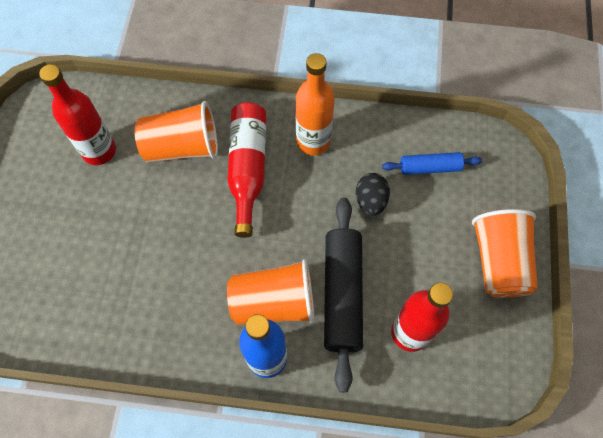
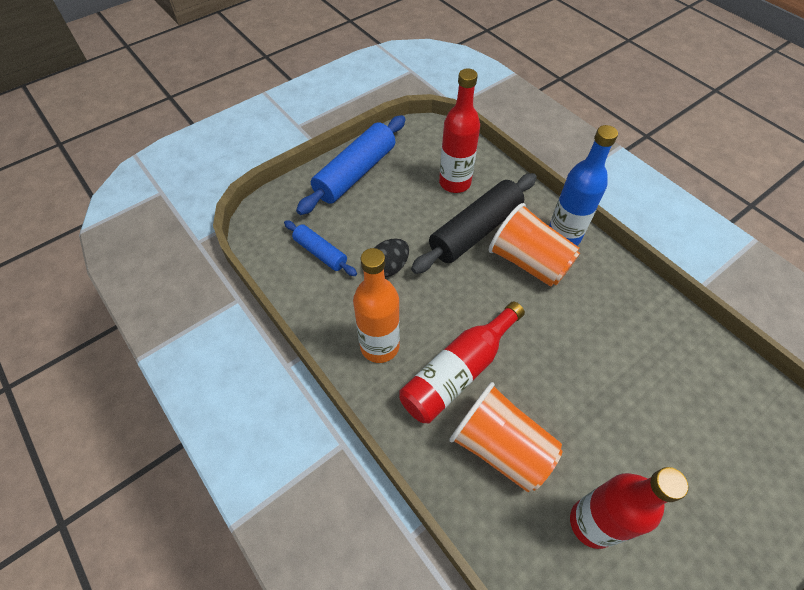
camera: 135 degrees left, 10 degrees down
orange cup [472,209,538,298] -> blue rolling pin [296,115,405,215]

